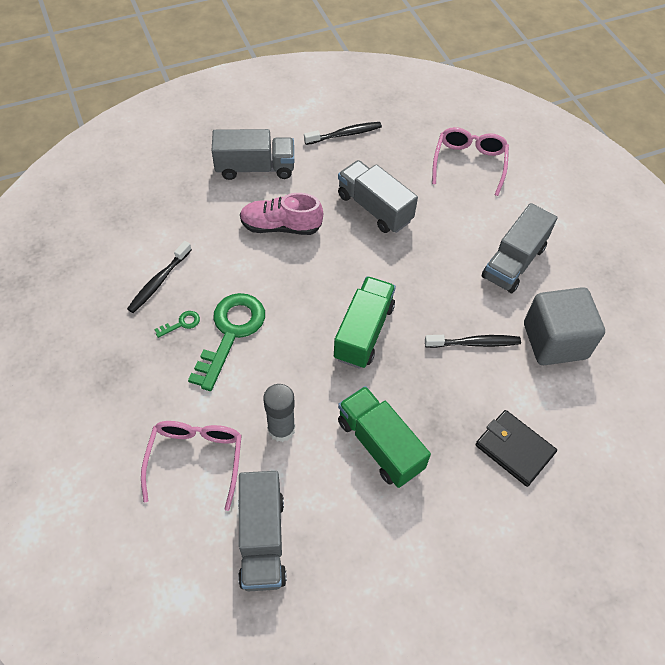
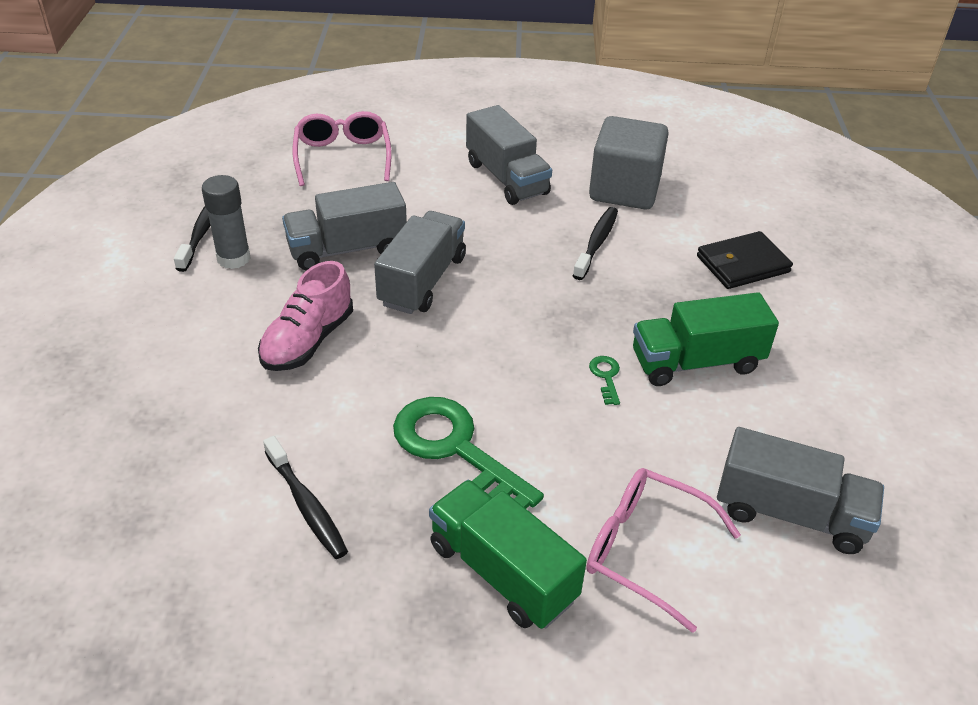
camera: 65 degrees left, 15 degrees down
green key [154,311,200,338] -> green key moved to [589,356,620,405]
grey truck [211,129,294,180] -> grey truck moved to [374,211,466,314]
grey glue stick [263,384,295,442] -> grey glue stick moved to [202,175,251,269]
green truck [334,276,396,369] -> green truck moved to [429,480,587,629]
pink glasses [432,127,509,196] -> pink glasses turned 45 degrees clockwise [293,111,391,186]

